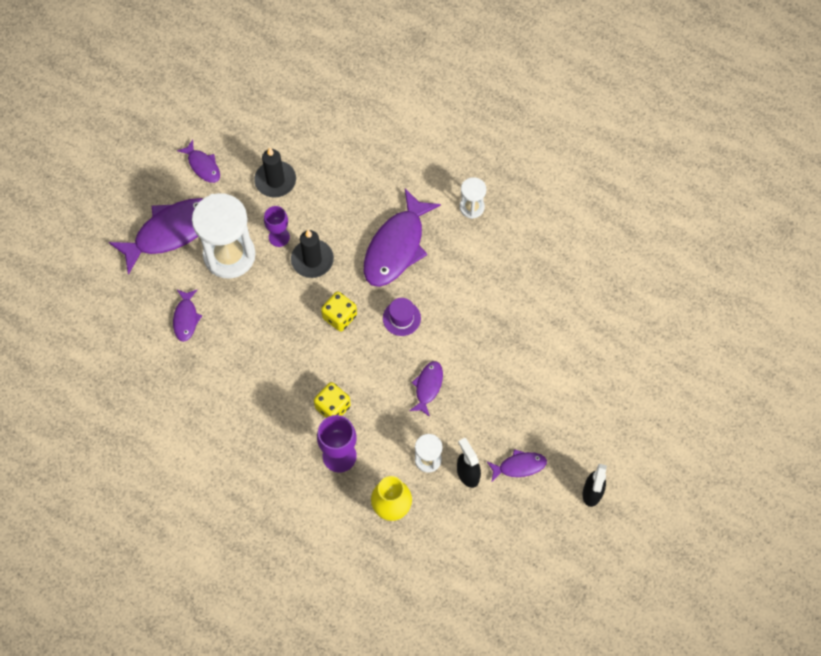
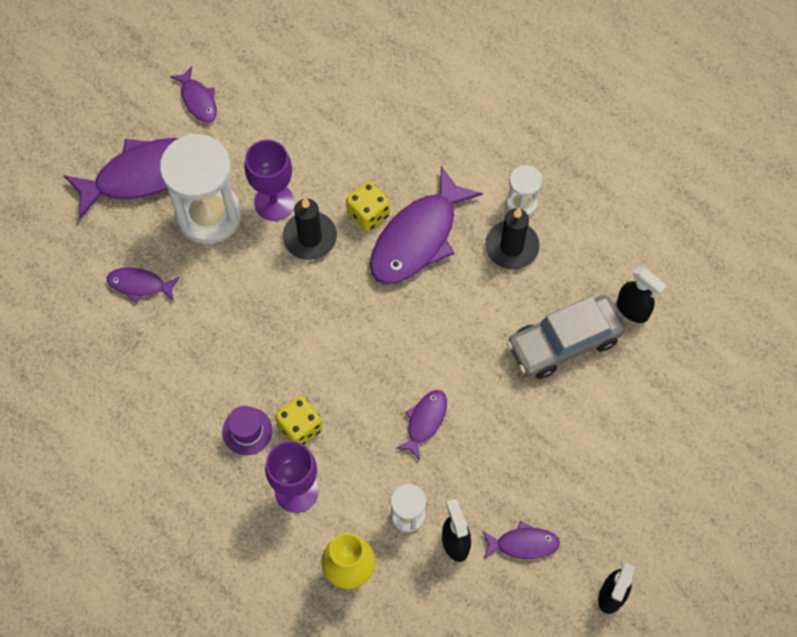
camera: 10 degrees right, 0 degrees up
purple fish [173,290,202,342] -> purple fish turned 90 degrees clockwise [107,268,180,303]
black candle [254,147,296,197] -> black candle moved to [485,208,540,270]
purple goblet [264,206,290,247] -> purple goblet [244,140,295,221], size x1.52
yellow dice [321,292,357,332] -> yellow dice moved to [346,181,390,232]
purple hat [383,298,421,336] -> purple hat moved to [222,406,273,455]
none -> grey car [507,295,626,379]
none -> black spray bottle [617,267,667,323]

